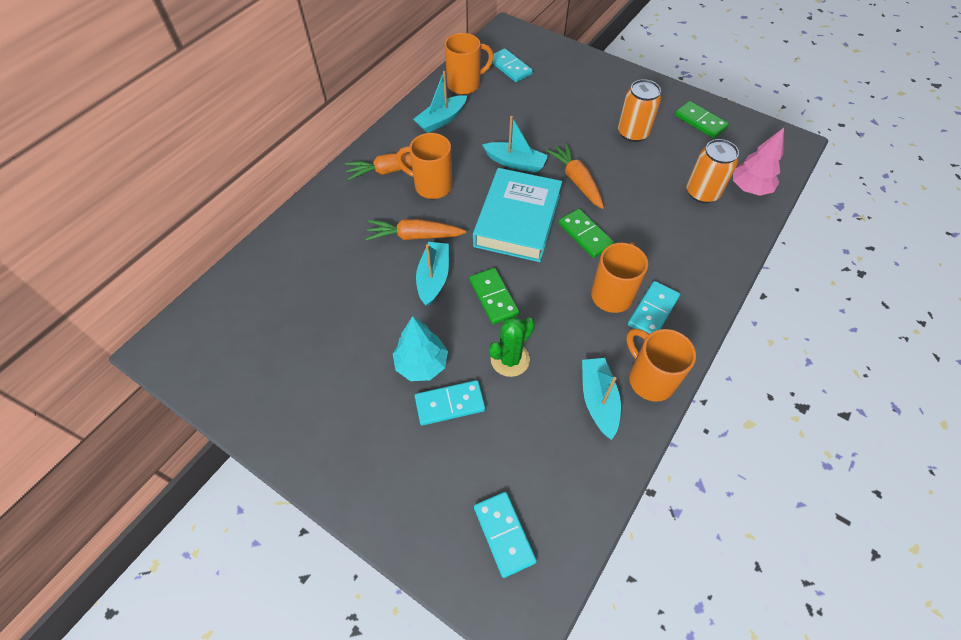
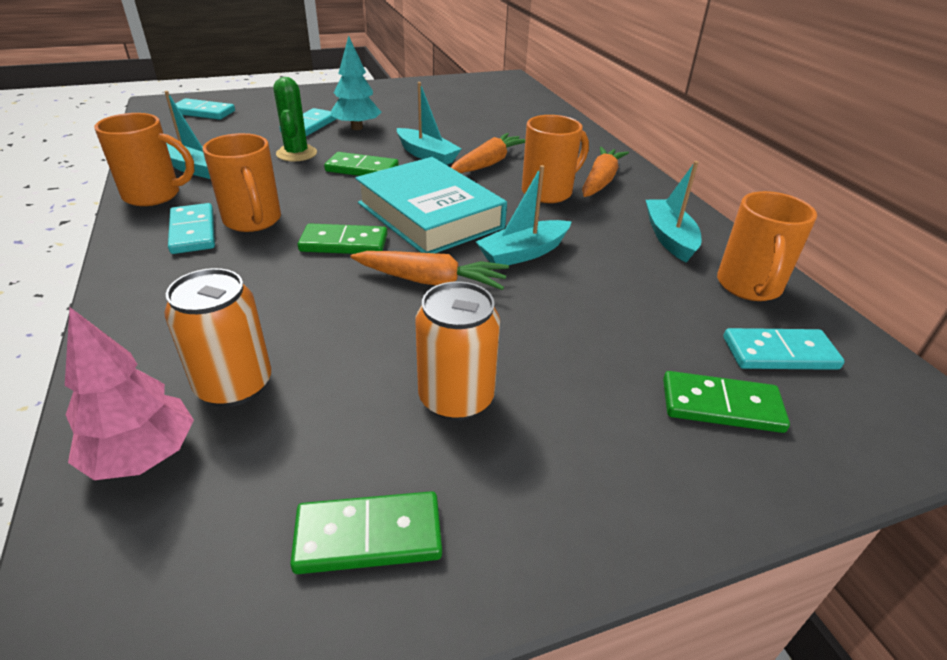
camera: 125 degrees right, 20 degrees down
none -> green domino [663,371,790,433]

